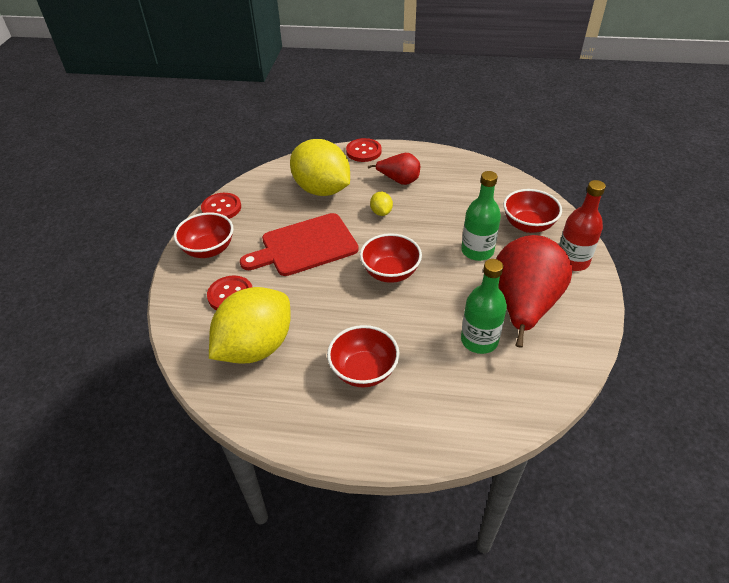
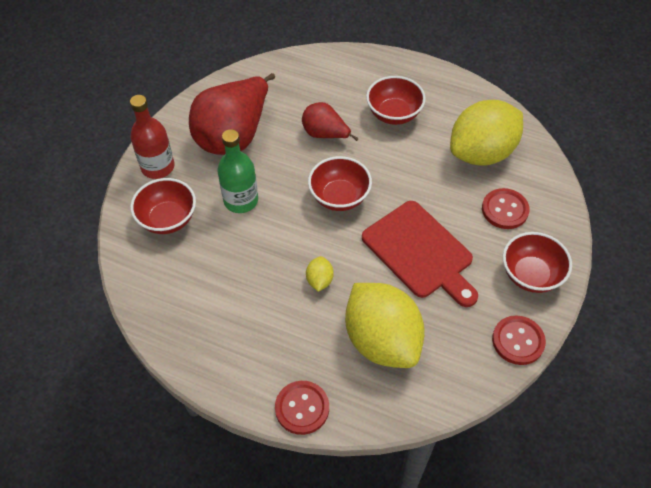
camera: 165 degrees left, 10 degrees up
red cutting board [240,213,359,276] -> red cutting board turned 60 degrees clockwise [362,201,478,307]
red pear [368,153,420,185] -> red pear moved to [302,102,359,141]
green bottle [461,259,507,354] -> none

